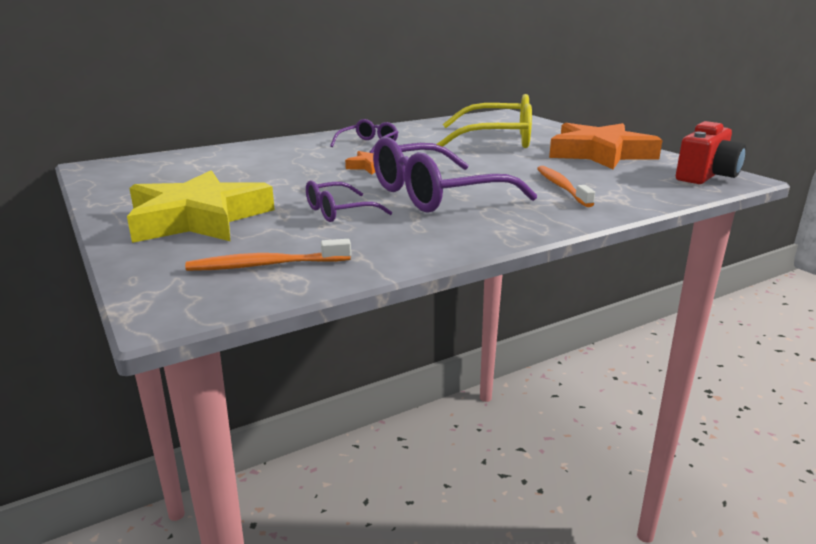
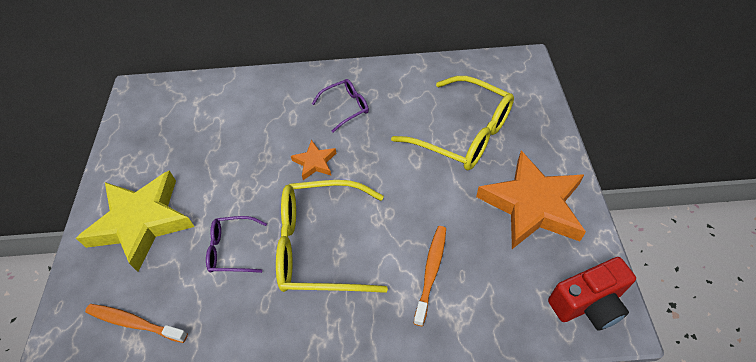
camera: 30 degrees right, 30 degrees up
purple glasses [373,137,537,213] -> yellow glasses [276,180,388,293]

